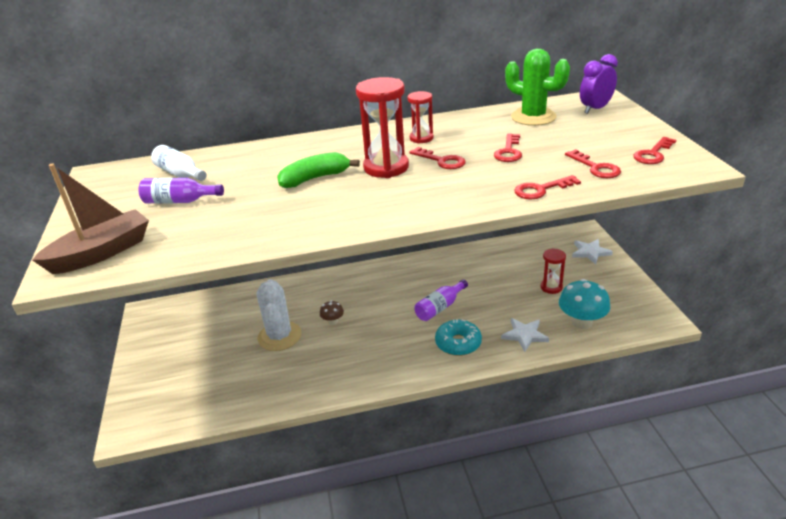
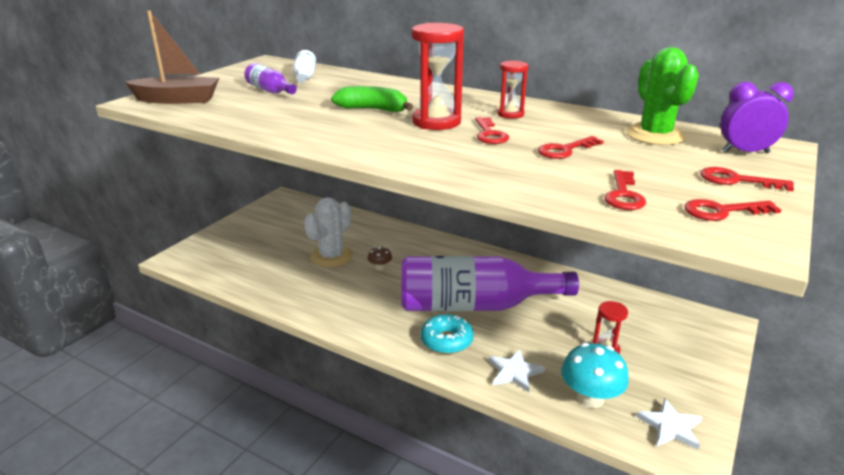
camera: 40 degrees right, 5 degrees down
purple bottle [415,279,468,321] -> purple bottle [402,256,579,311], size x2.33
red key [514,175,581,200] -> red key moved to [700,167,794,191]
white star [572,239,613,264] -> white star moved to [636,398,702,450]

